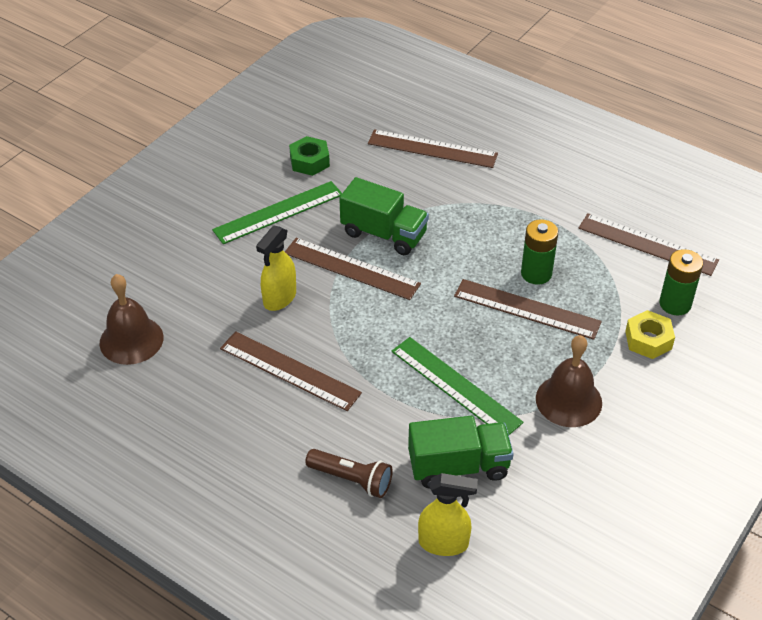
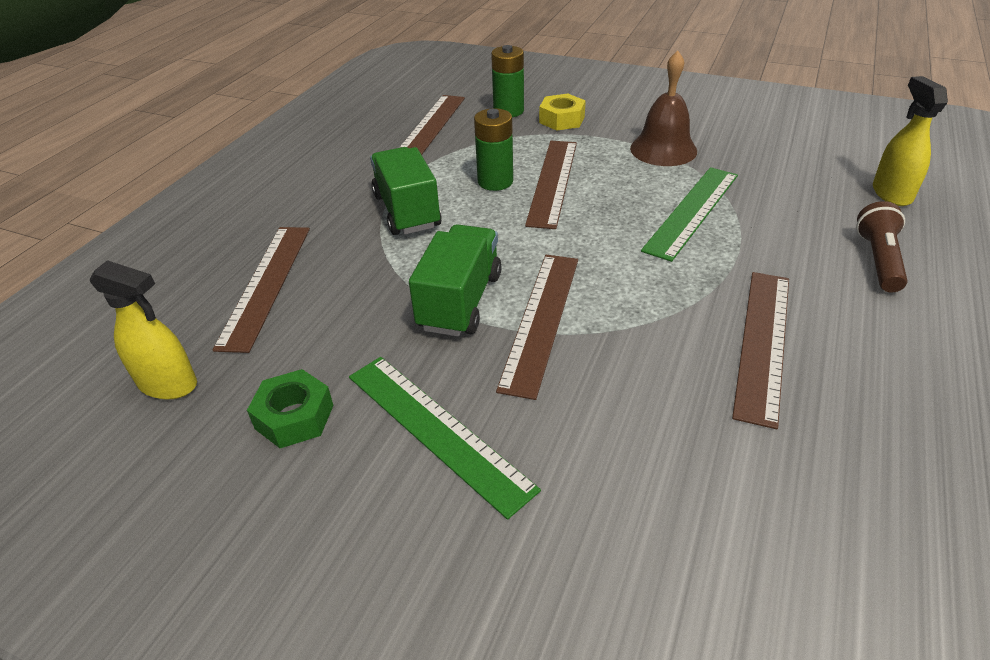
camera: 100 degrees left, 5 degrees down
brown bell [100,274,164,365] -> none
yellow spray bottle [256,226,296,311] -> yellow spray bottle moved to [90,260,197,399]
green truck [408,416,514,488] -> green truck moved to [370,147,442,235]

